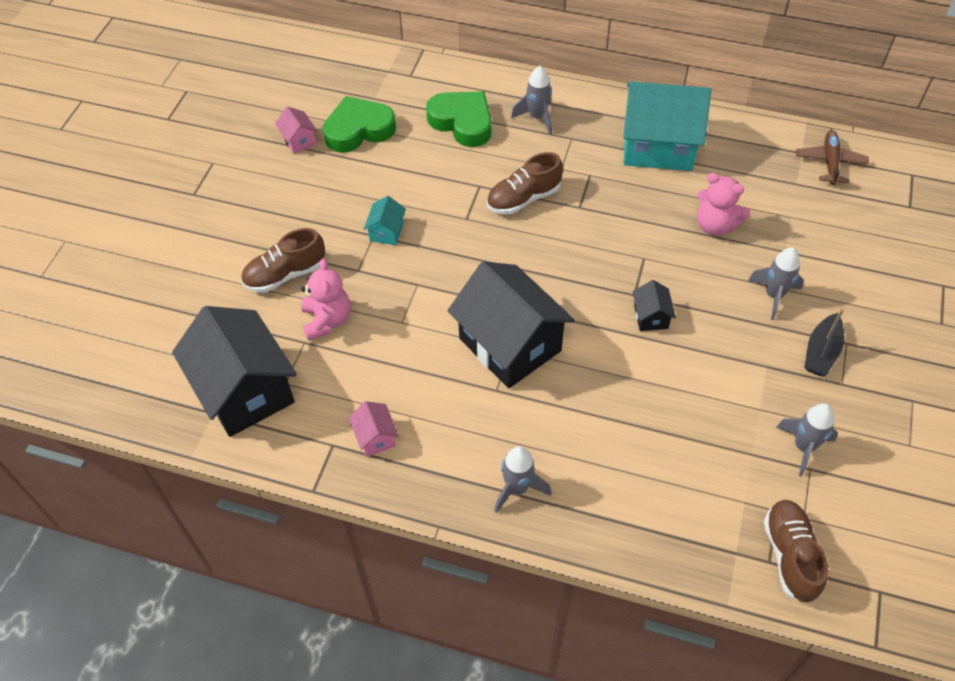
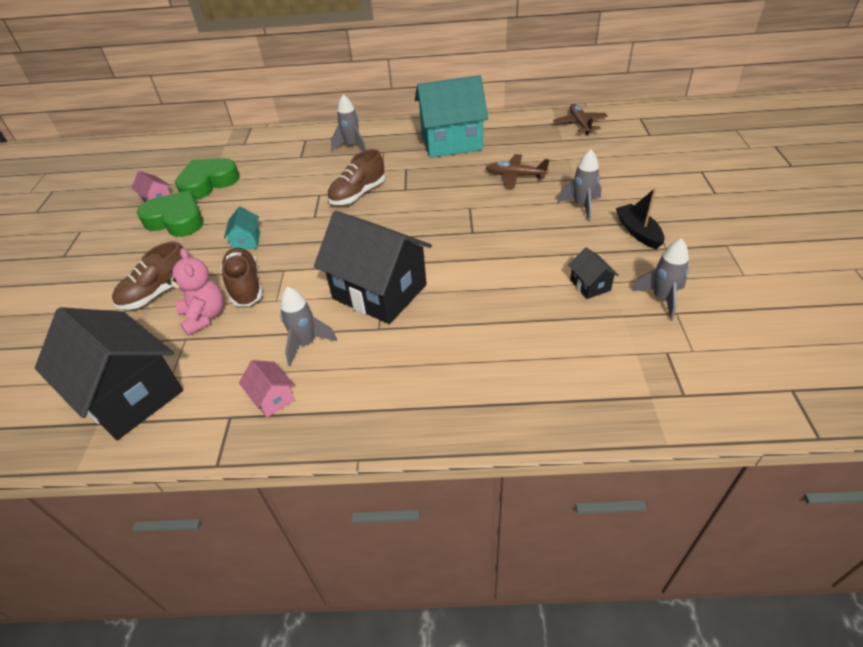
camera: 15 degrees left, 10 degrees down
green heart [426,91,492,147] -> green heart moved to [137,190,204,237]
grey rocket [494,446,551,513] -> grey rocket moved to [280,286,337,366]
black house [633,280,676,331] -> black house moved to [568,248,619,299]
pink teddy bear [697,173,750,236] -> brown plane [486,154,550,188]
brown shoe [764,500,828,603] -> brown shoe moved to [221,247,263,306]
black boat [805,308,844,376] -> black boat turned 150 degrees clockwise [616,188,665,249]

